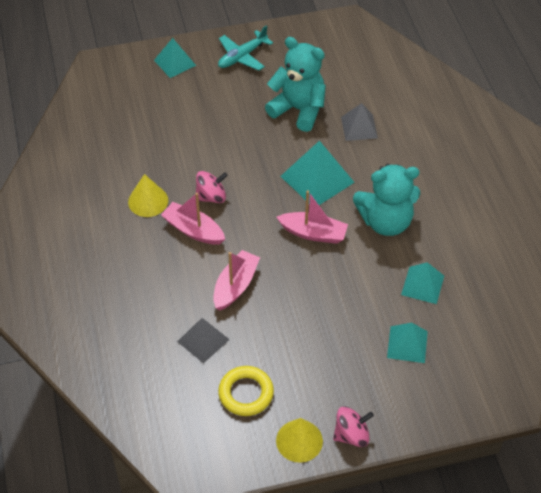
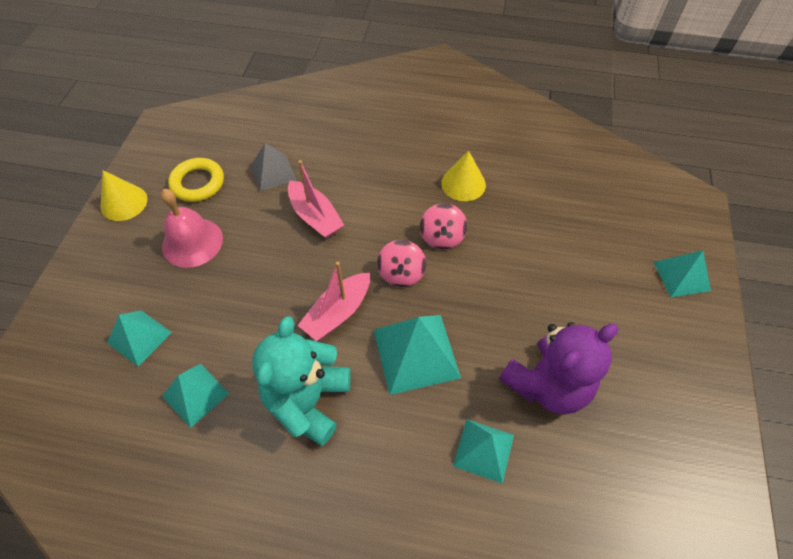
camera: 115 degrees right, 5 degrees up
pink boat [161,193,225,245] -> none
turquoise plane [218,25,273,70] -> none
turquoise teddy bear [265,37,326,132] -> purple teddy bear [499,322,618,414]
pink spinning top [333,406,374,447] -> pink spinning top moved to [377,240,426,287]
grey pyramid [341,103,378,141] -> turquoise pyramid [453,419,514,484]
none -> pink bell [160,189,223,268]

